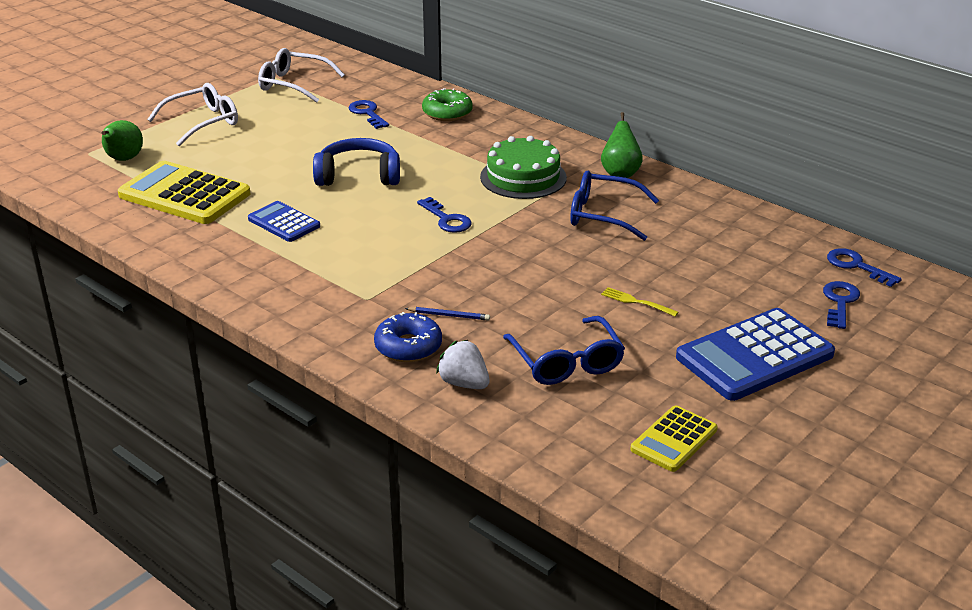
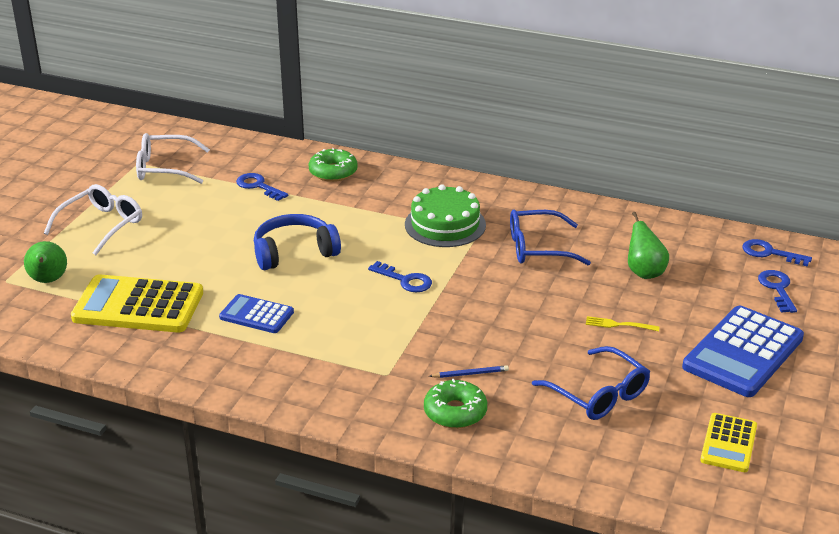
camera: 20 degrees left, 0 degrees up
blue donut [374,312,442,362] -> green donut [424,379,487,429]
white strawberry [436,340,490,389] -> none
green pear [601,112,643,178] -> green pear moved to [628,212,669,279]

